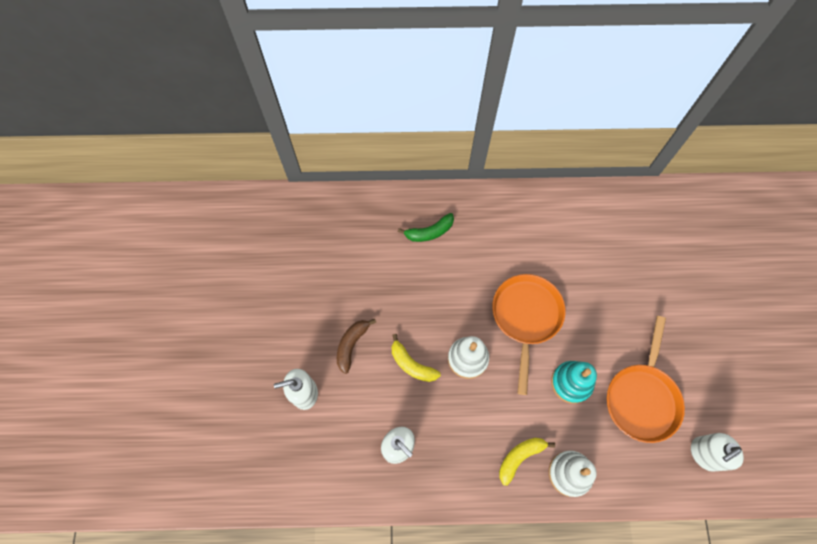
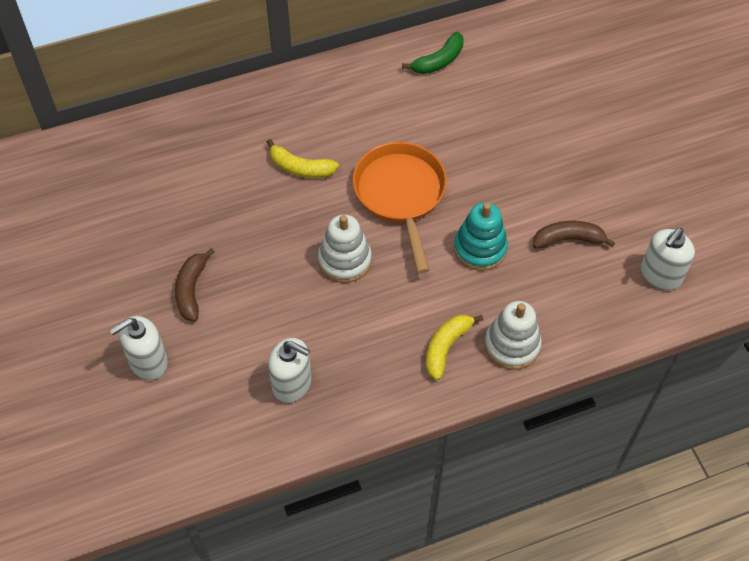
camera: 20 degrees left, 10 degrees down
yellow banana [392,334,441,382] -> yellow banana moved to [267,139,339,178]
green banana [398,213,454,242] -> green banana moved to [402,32,464,74]
orange pan [607,316,685,443] -> brown banana [533,221,615,248]

